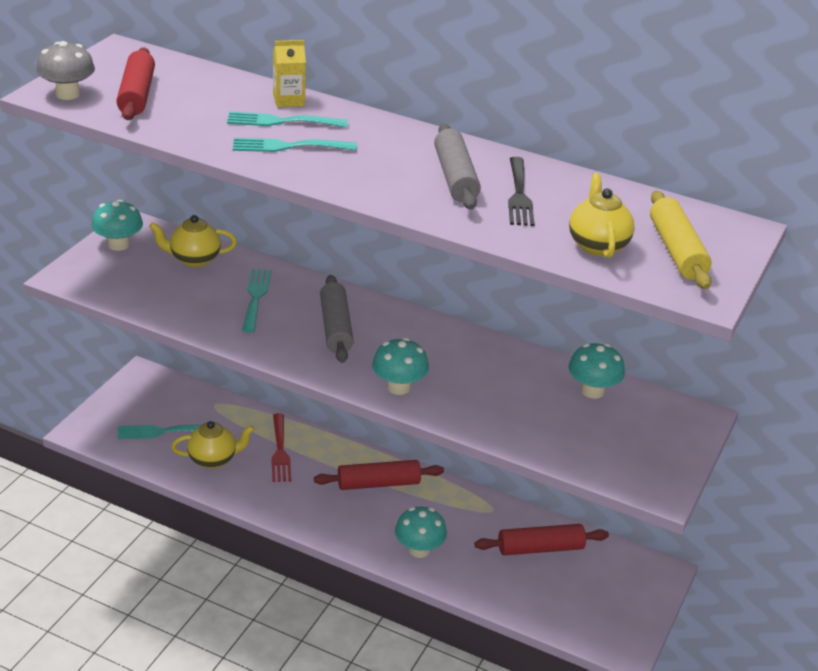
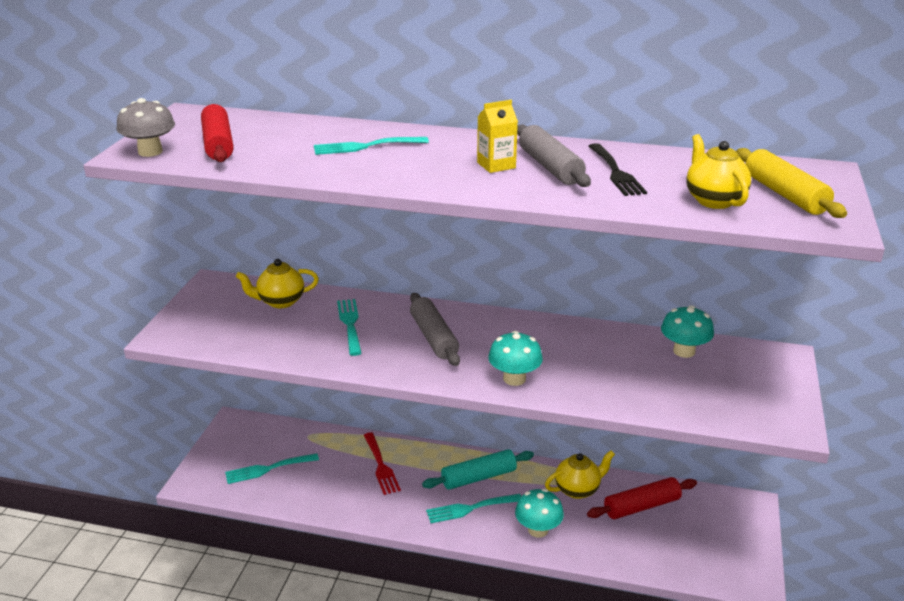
camera: 10 degrees left, 5 degrees down
turquoise mushroom [92,199,143,251] -> none
yellow teapot [171,421,255,469] -> yellow teapot moved to [545,450,615,499]
turquoise fork [233,138,357,152] -> turquoise fork moved to [426,494,521,523]
yellow carton [273,40,306,107] -> yellow carton moved to [477,100,518,173]
red rolling pin [314,460,444,490] -> turquoise rolling pin [422,449,534,490]

